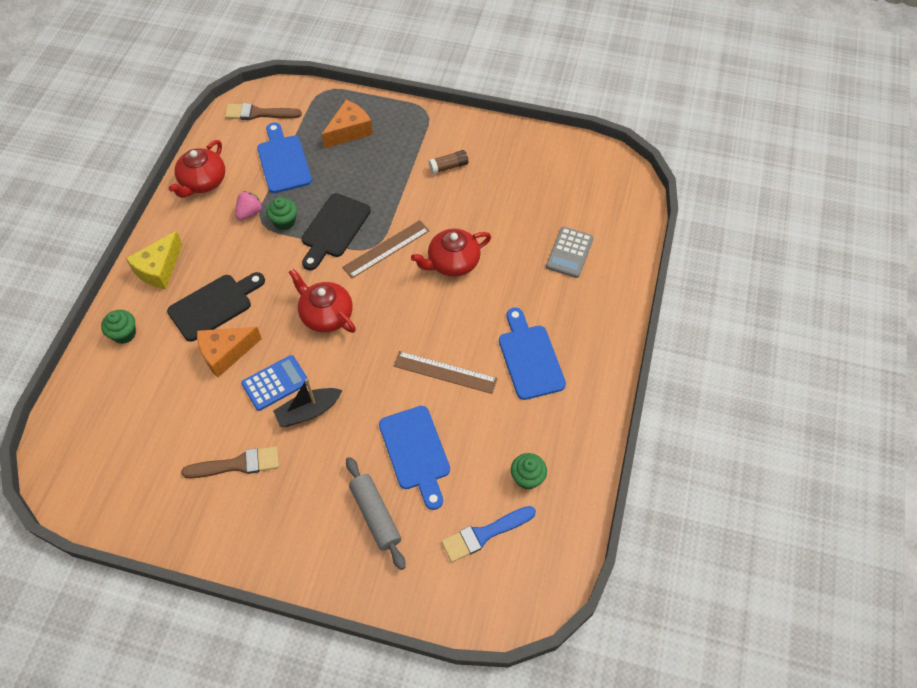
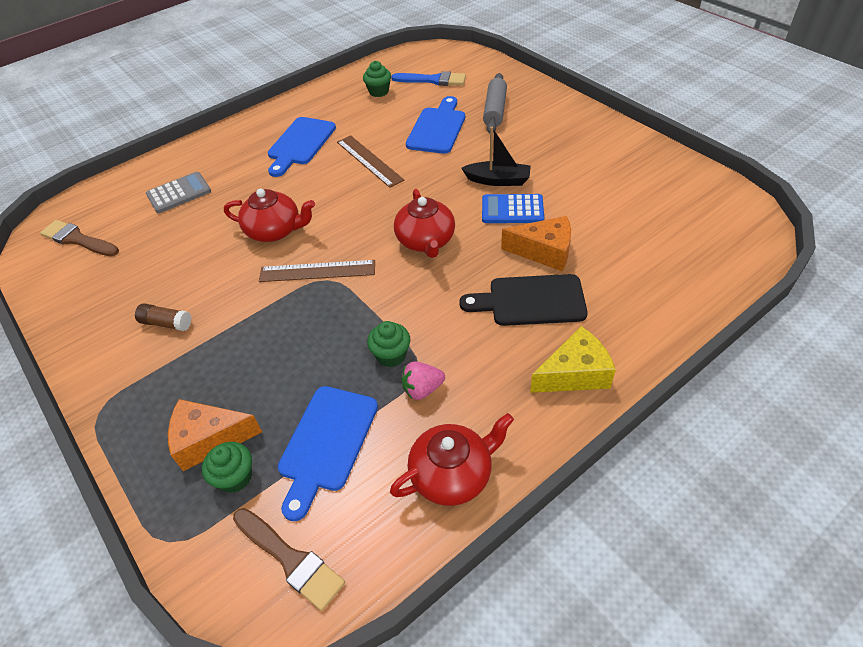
camera: 140 degrees left, 10 degrees down
green cupcake [101,310,136,344] -> green cupcake moved to [202,442,252,493]
brown brush [181,446,279,478] -> brown brush moved to [40,220,119,257]
black cutting board [302,193,371,270] -> none

